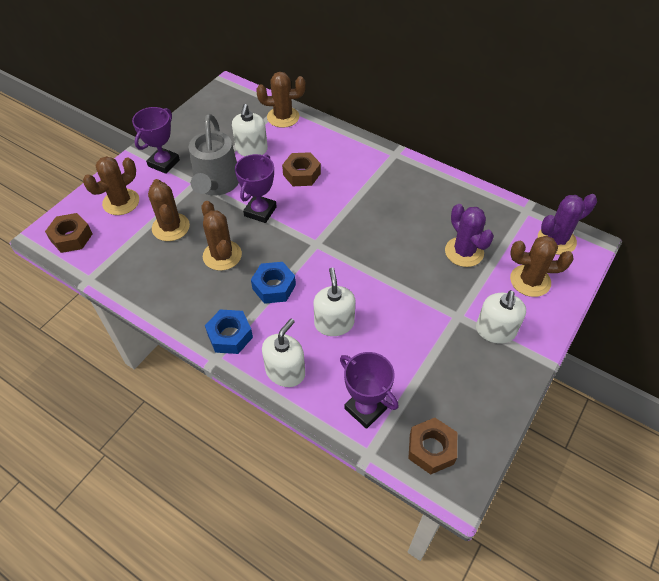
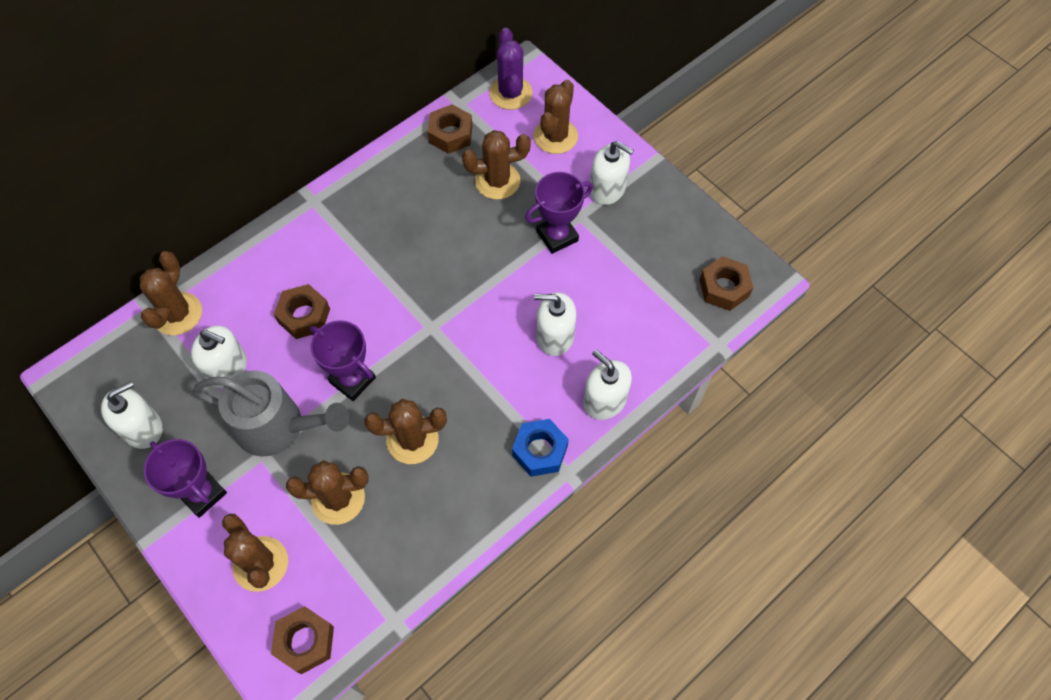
camera: 75 degrees left, 10 degrees up
blue nut [251,262,296,304] -> none
purple trophy [340,352,399,429] -> purple trophy moved to [525,172,593,254]
purple cactus [445,204,494,267] -> brown cactus [462,130,531,200]
none -> white soap dispenser [101,381,162,449]
none -> brown nut [427,104,472,154]

